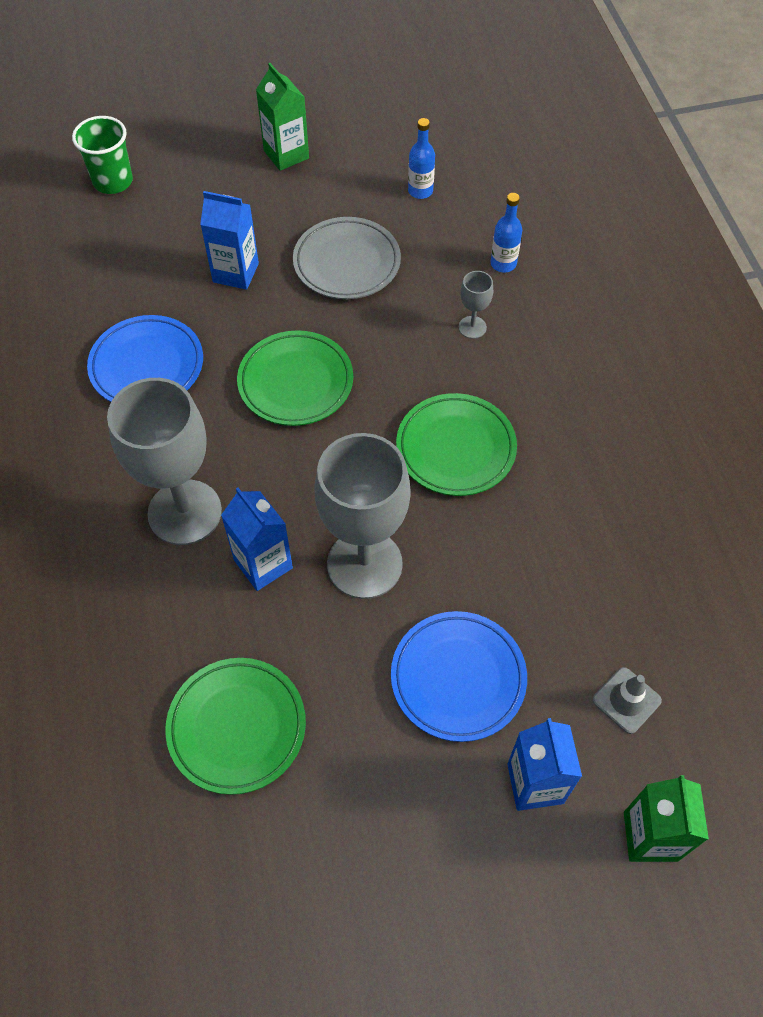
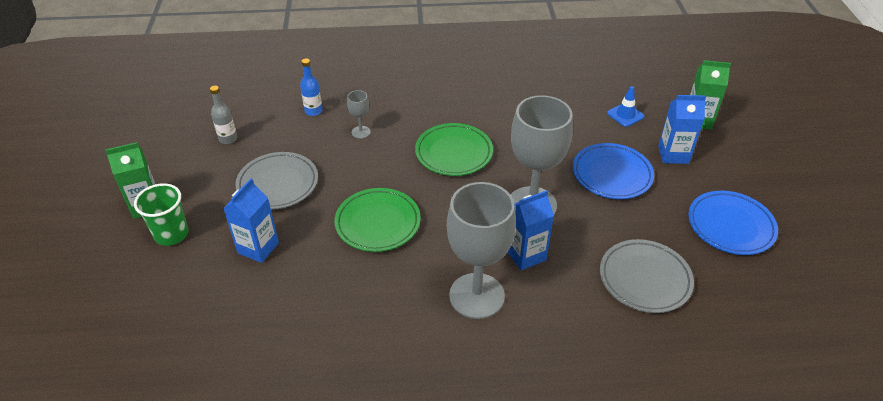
camera: 80 degrees left, 15 degrees down
green cup [72,116,133,194] -> green cup moved to [134,183,189,246]
blue plate [87,315,203,402] -> blue plate moved to [688,191,778,255]
green plate [165,658,306,795] -> grey plate [600,239,694,313]
blue bottle [408,118,435,199] -> grey bottle [210,86,237,144]
grey traffic cone [593,667,662,734] -> blue traffic cone [607,86,644,127]

